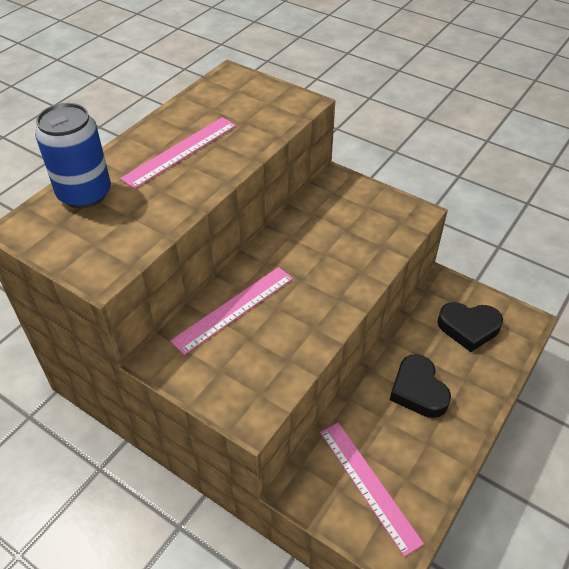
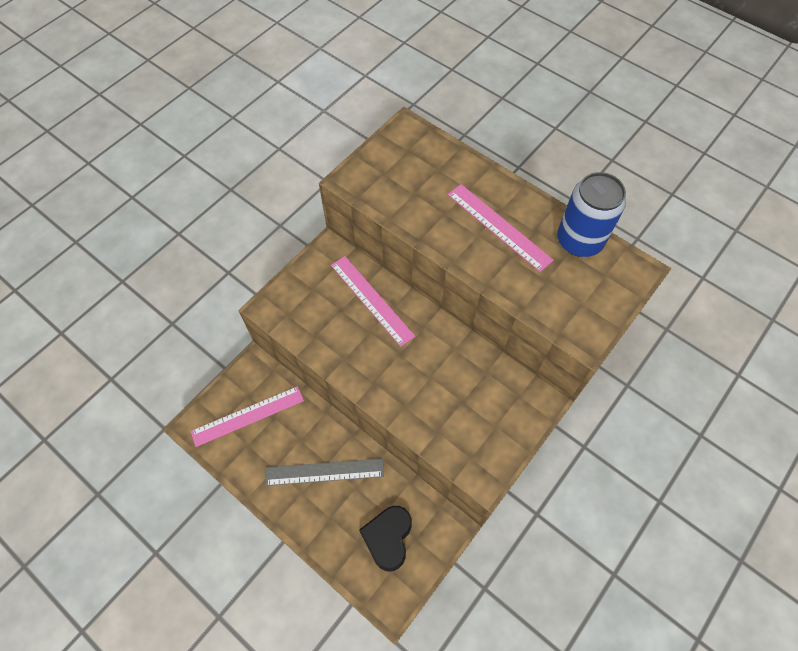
camera: 95 degrees right, 15 degrees up
blue can [35,103,111,208] -> blue can moved to [557,172,626,257]
black heart [390,354,451,418] -> grey ruler [265,458,384,486]

